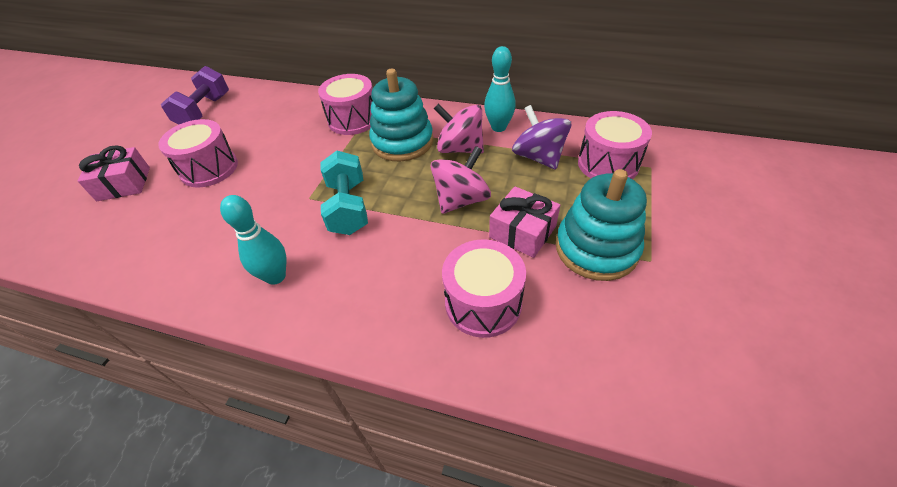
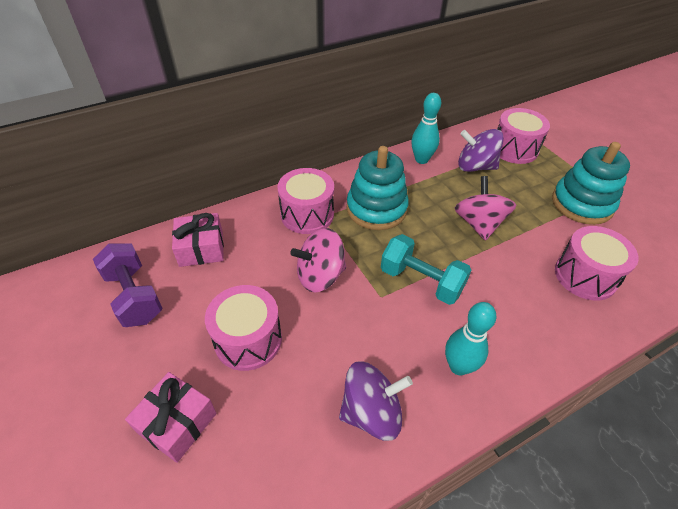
camera: 50 degrees left, 0 degrees up
pink spinning top [434,103,484,153] -> pink spinning top moved to [290,228,346,292]
pink gift [489,186,560,258] -> pink gift moved to [172,213,224,267]
none -> purple spinning top [339,361,413,441]

